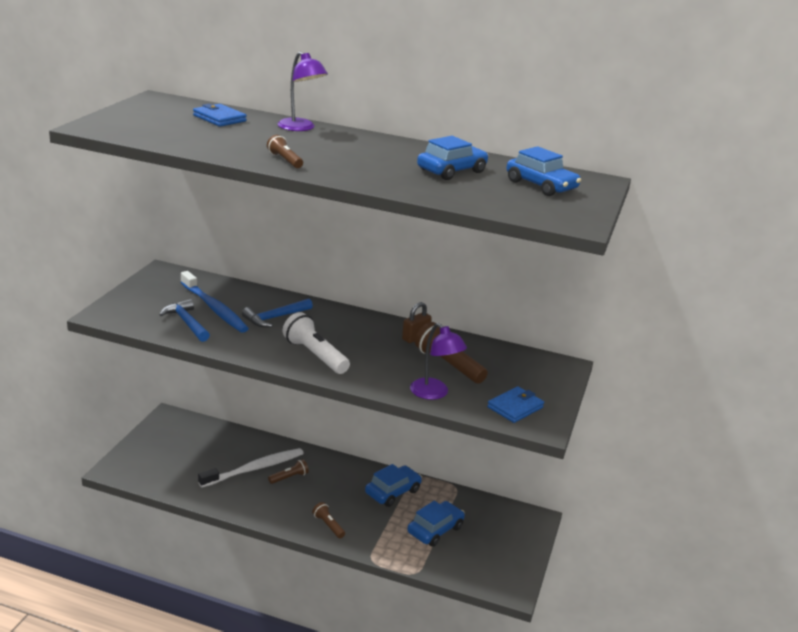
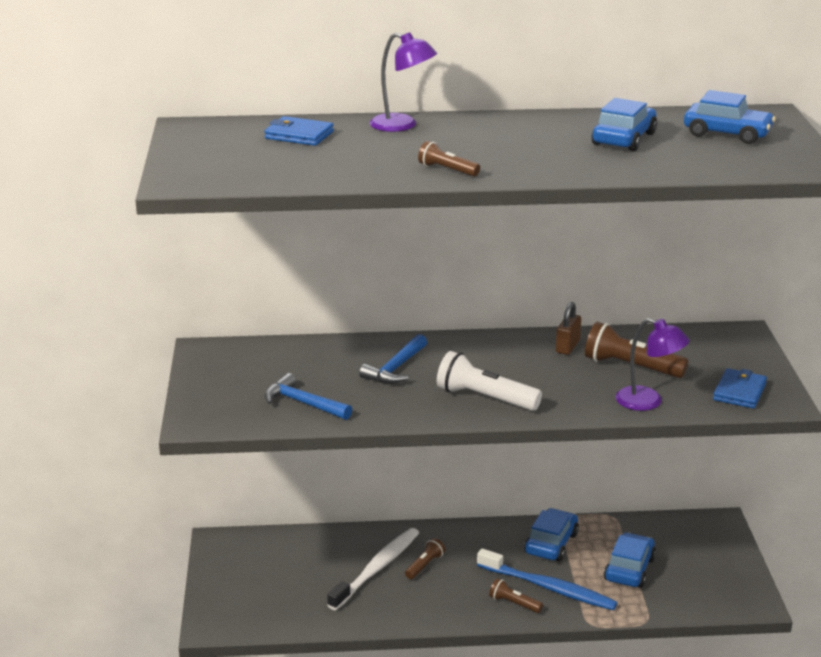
camera: 20 degrees left, 0 degrees up
blue toothbrush [181,271,249,333] -> blue toothbrush moved to [477,548,617,610]

